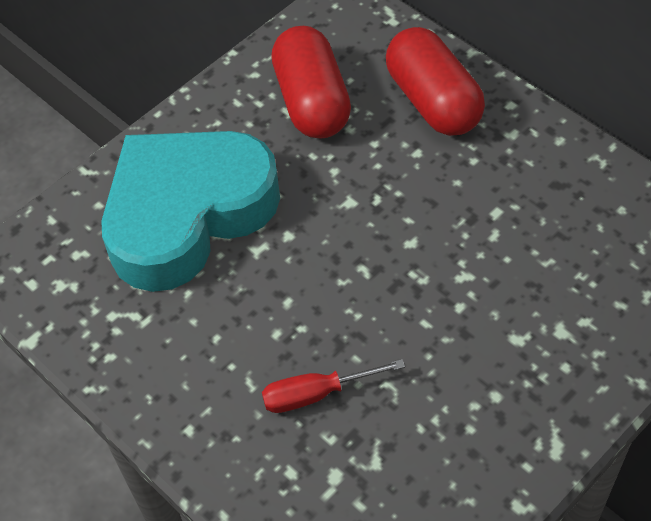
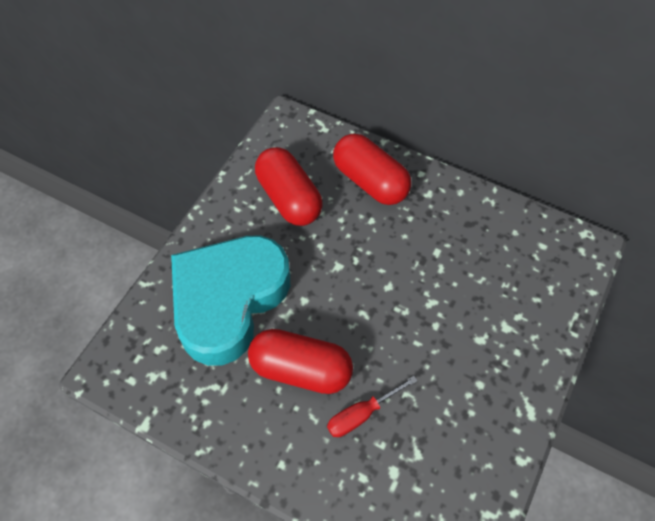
camera: 20 degrees left, 5 degrees up
none -> red capsule [248,329,353,394]

